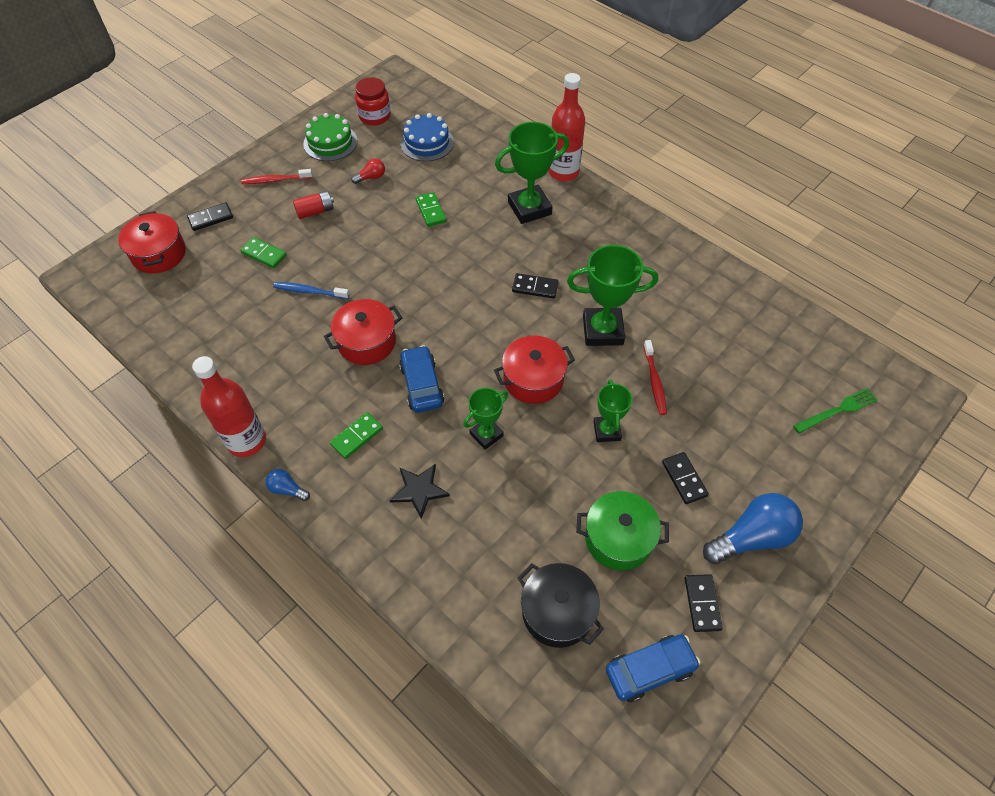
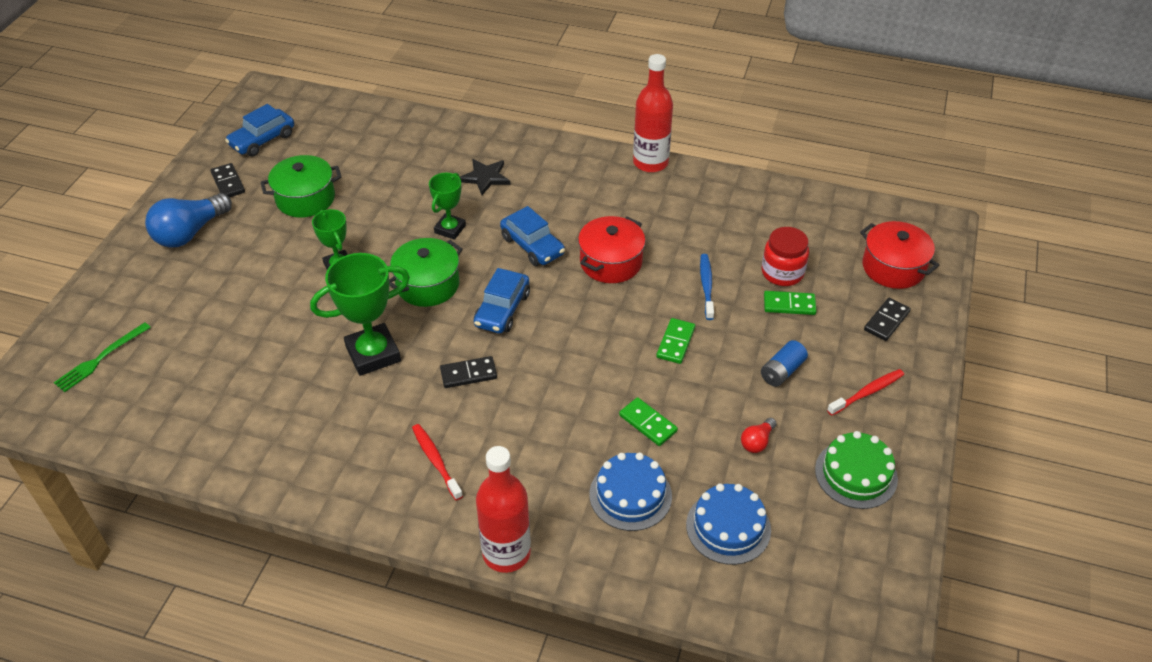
camera: 155 degrees right, 10 degrees down
blue light bulb [265,469,310,501] -> none
blue toothbrush [273,282,349,299] -> blue toothbrush turned 75 degrees counterclockwise [700,254,714,320]
red battery [293,191,334,219] -> blue battery [761,340,808,387]
green domino [330,412,383,459] -> green domino moved to [656,318,695,364]
red jar [355,77,391,125] -> red jar moved to [762,227,809,286]
red pot [494,335,575,404] -> green pot [389,238,463,307]
green trophy [495,122,569,224] -> none
black pot [518,563,604,648] -> none
red toothbrush [643,340,667,415] -> red toothbrush moved to [412,424,463,500]
black domino [662,452,709,504] -> none
none -> blue car [474,268,530,333]
none -> blue cake [590,452,672,531]

